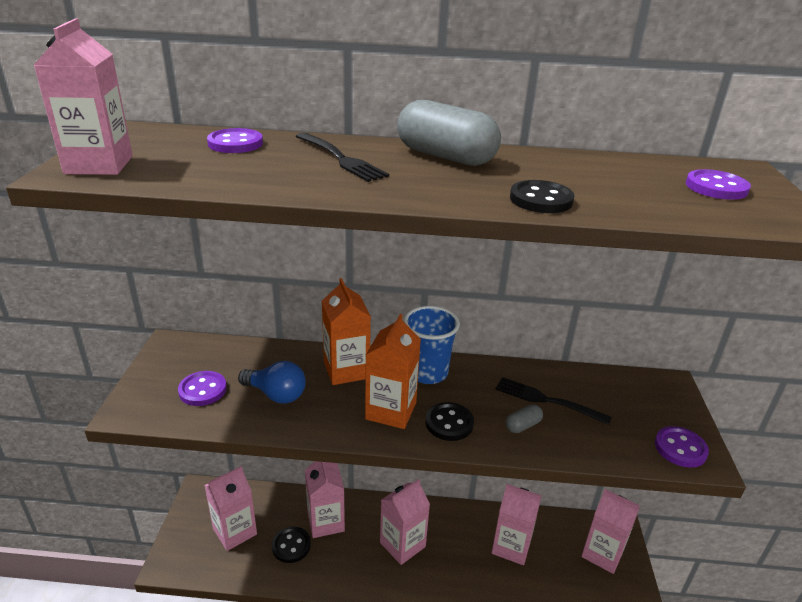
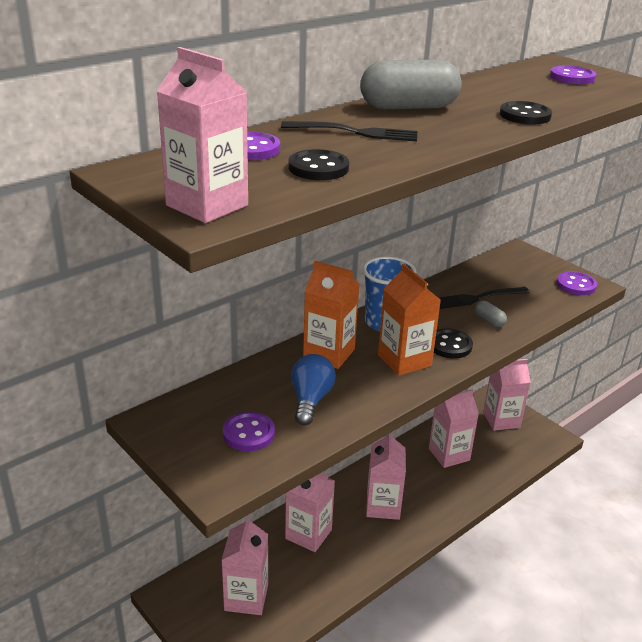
camera: 45 degrees left, 0 degrees up
blue light bulb [238,361,306,404] -> blue light bulb turned 60 degrees counterclockwise [292,354,336,426]
black button [272,527,311,563] -> black button moved to [288,149,349,180]
grey capsule [506,404,543,433] -> grey capsule turned 45 degrees counterclockwise [475,301,507,327]

